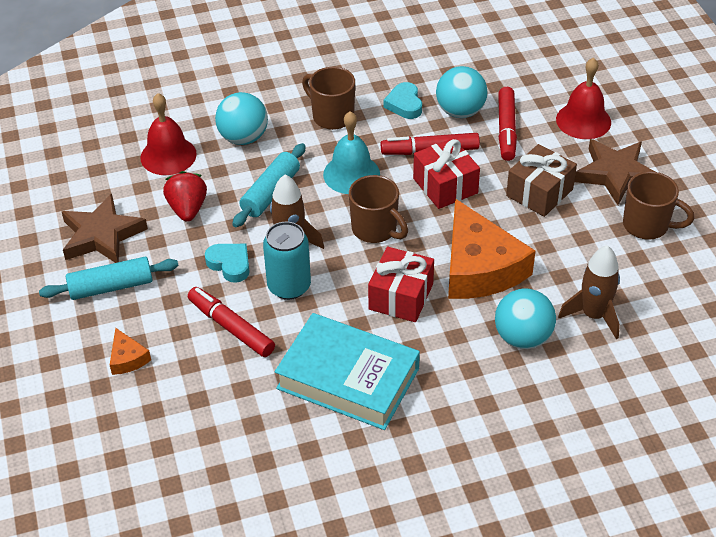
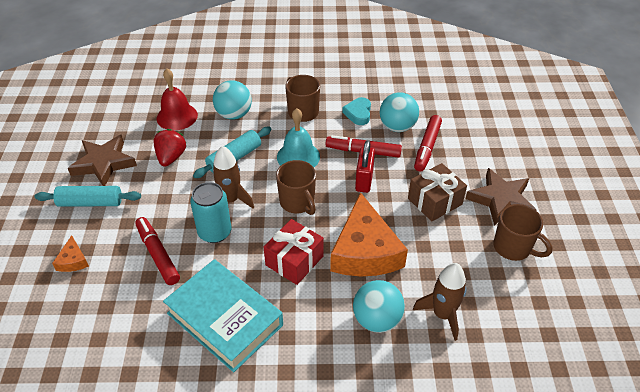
camera: 15 degrees right, 0 degrees up
turquoise heart [205,244,250,283] -> none
red gift [413,138,480,209] -> red padlock [355,140,375,193]
red bell [556,58,611,139] -> none

